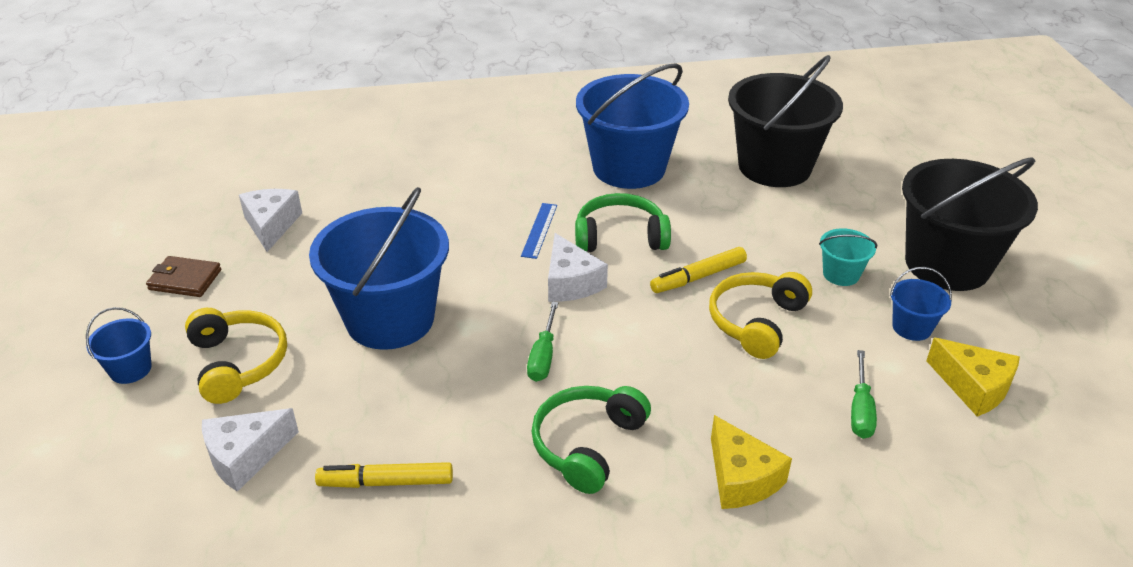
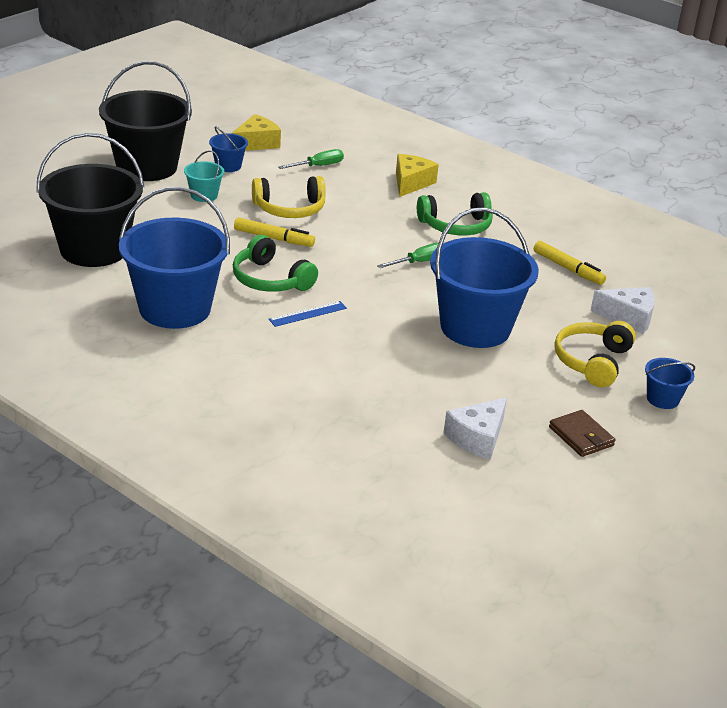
camera: 135 degrees left, 5 degrees down
white cheese [548,233,608,302] -> none
yellow cheese [926,338,1020,417] -> yellow cheese turned 45 degrees clockwise [231,114,281,151]

